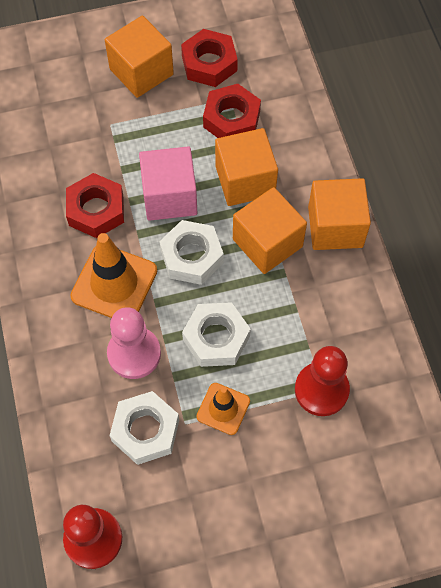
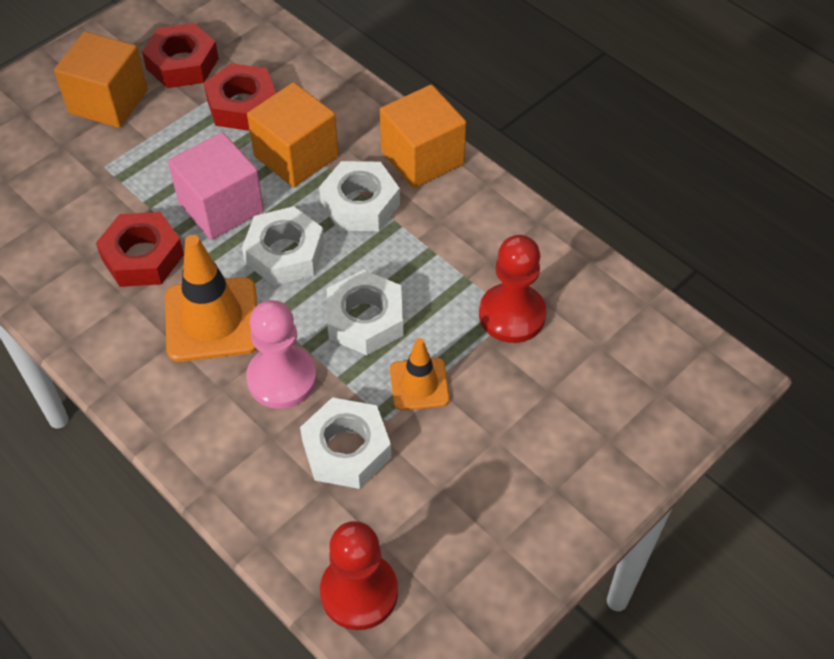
camera: 30 degrees left, 10 degrees down
orange cube [233,187,307,274] -> white nut [319,161,400,231]

